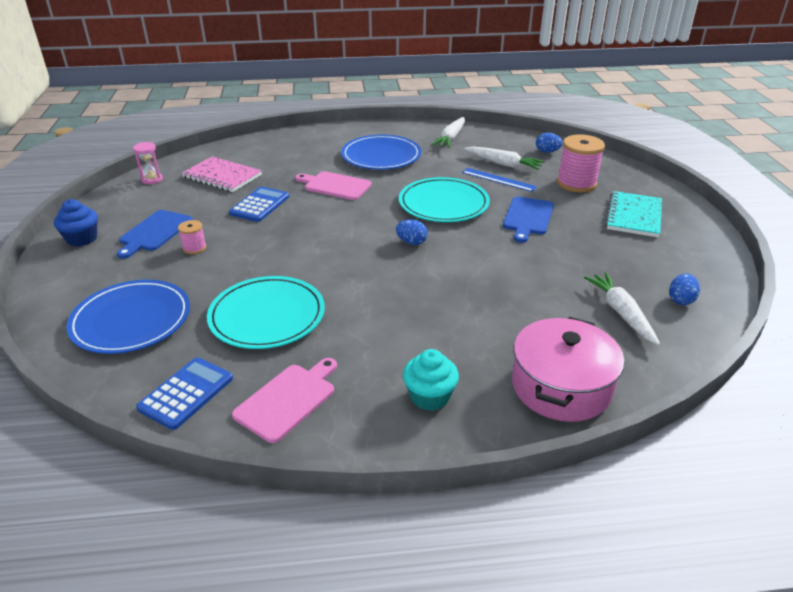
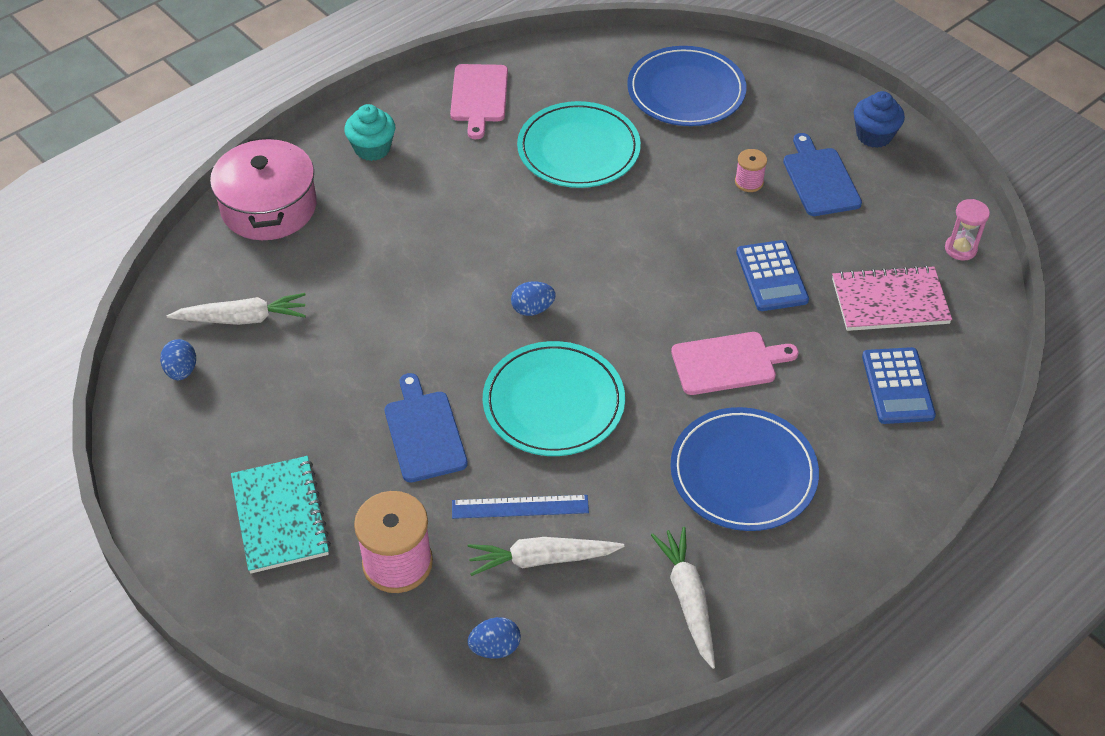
camera: 145 degrees right, 15 degrees up
blue calculator [136,357,233,430] -> blue calculator moved to [862,347,936,424]
white carrot [584,272,660,345] -> white carrot turned 45 degrees counterclockwise [167,293,306,325]

